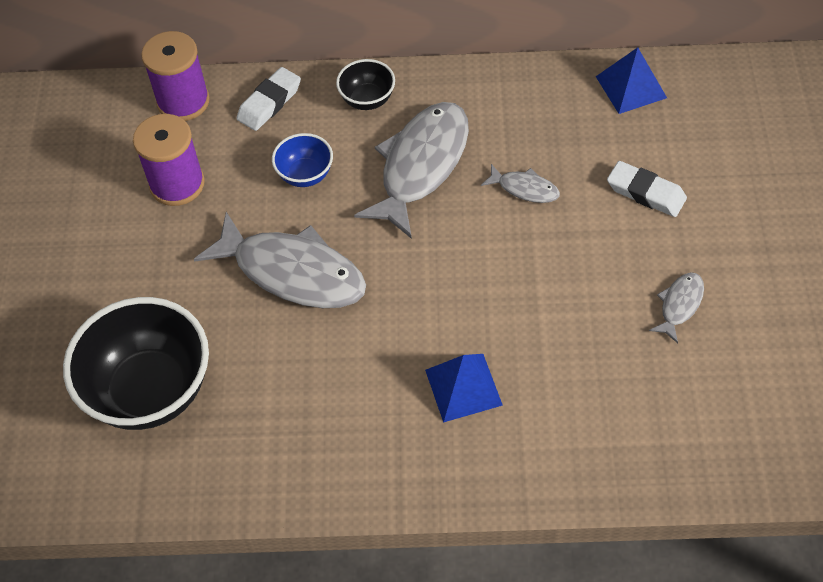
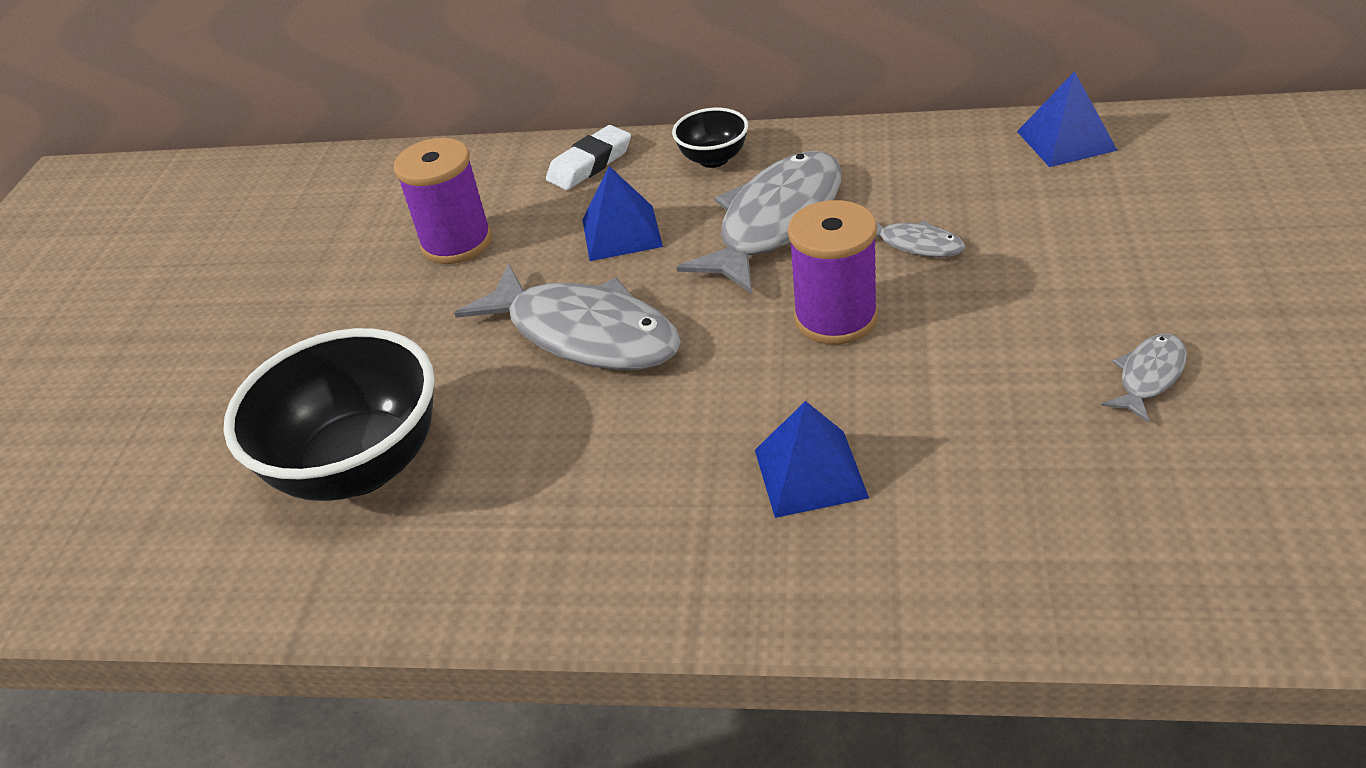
camera: 10 degrees right, 15 degrees down
purple spool [141,31,210,121] -> purple spool moved to [788,200,878,345]
blue bowl [272,133,333,187] -> blue pyramid [582,166,663,261]
white eraser [607,161,687,217] -> none

